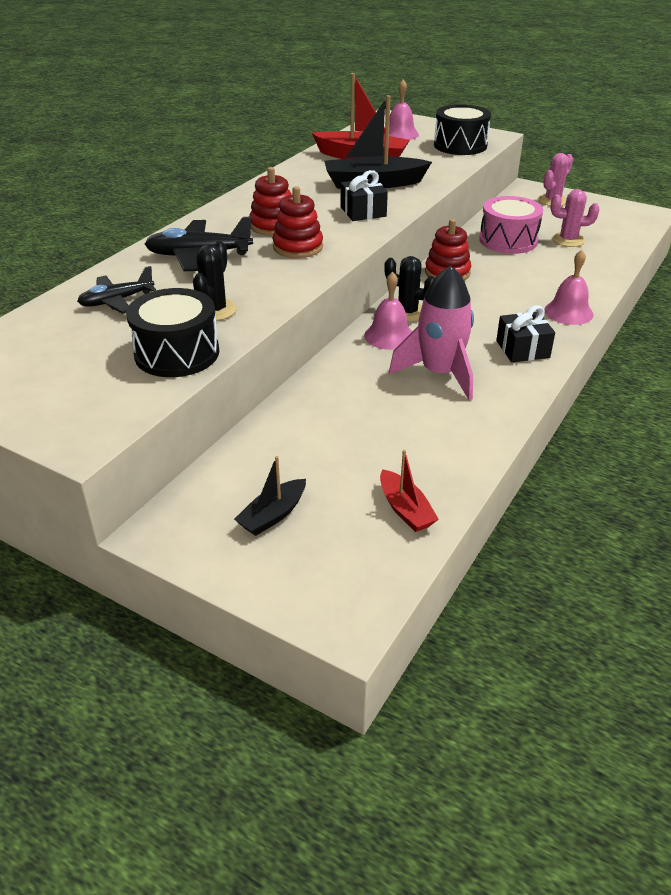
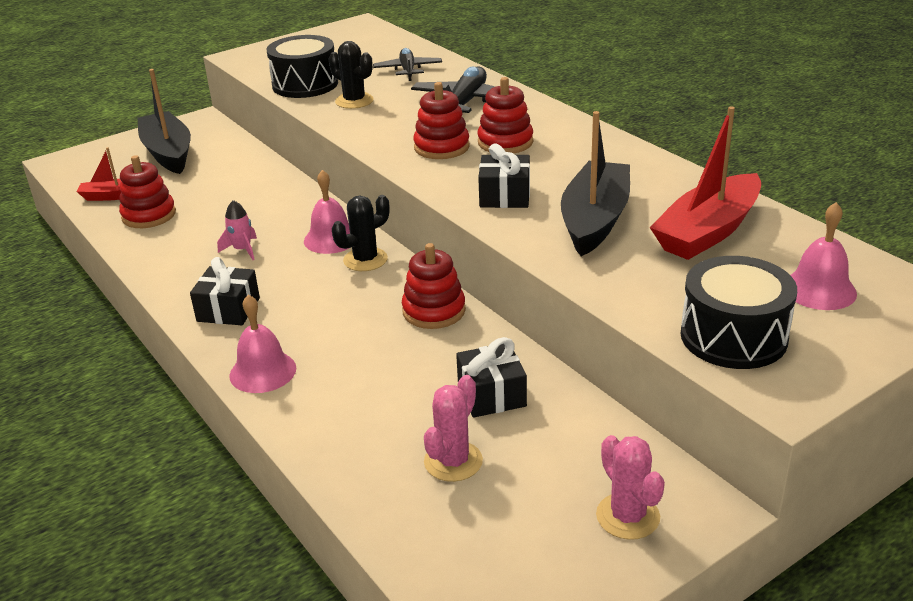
camera: 115 degrees right, 5 degrees down
black boat [234,456,306,536] -> black boat [137,69,191,174], size x1.88
pink rocket [389,265,474,400] -> pink rocket [217,200,257,260], size x0.46
pink drum [479,196,543,254] -> black gift [456,337,527,418]
none -> red stacking toy [119,155,176,228]

